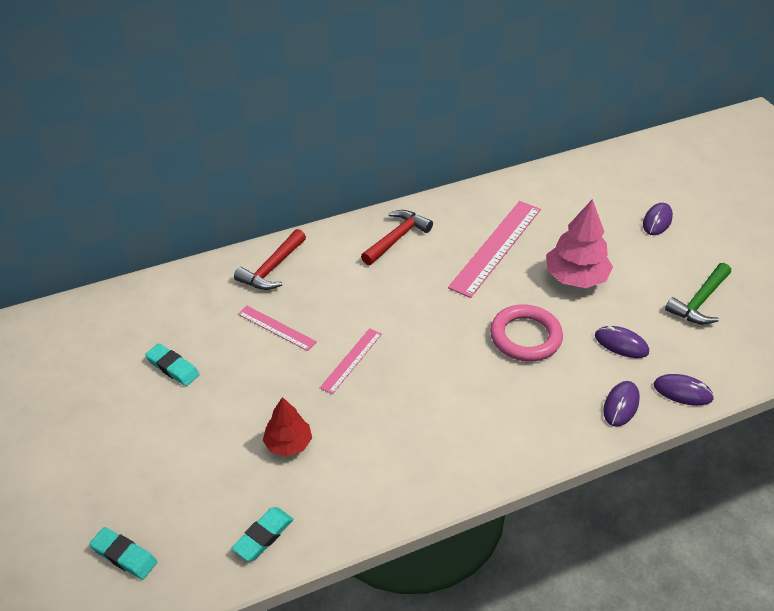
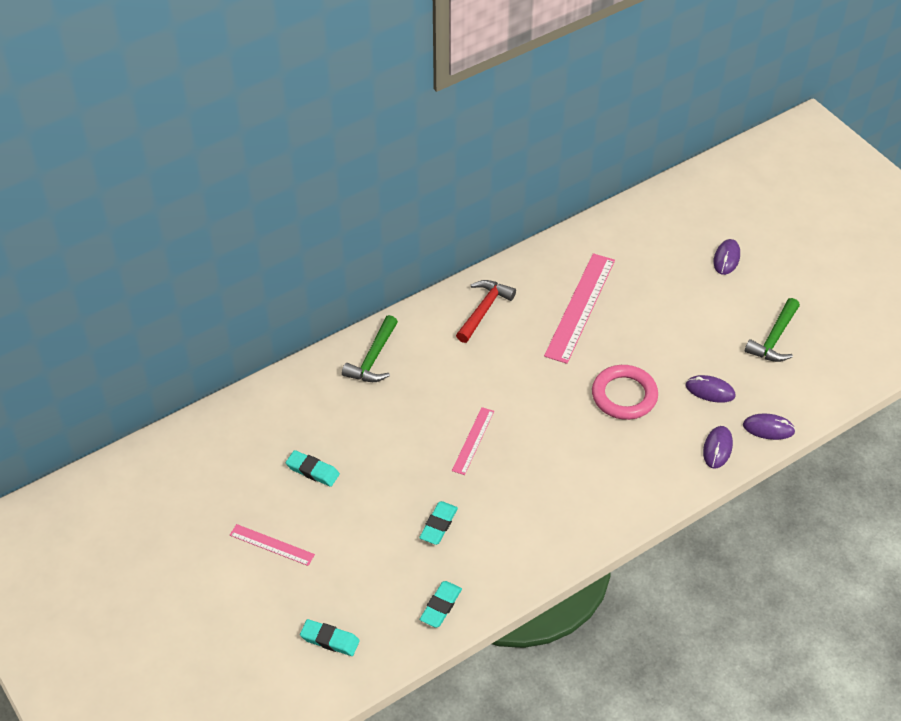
camera: 10 degrees left, 5 degrees up
red hammer [234,229,306,290] -> green hammer [342,315,398,382]
pink ruler [238,306,317,351] -> pink ruler moved to [230,524,315,566]
red tree [263,397,312,457] -> turquoise eraser [419,501,458,545]
pink tree [547,199,613,288] -> none

